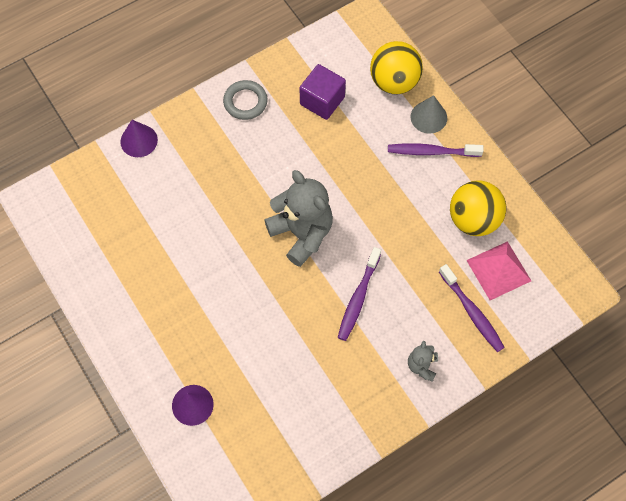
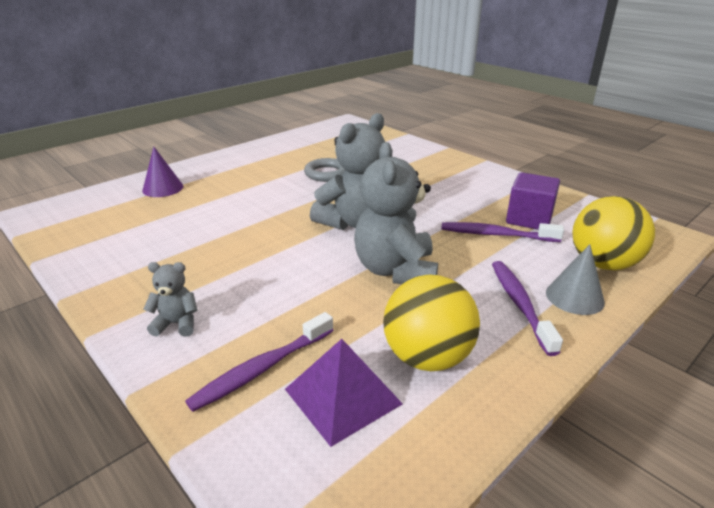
camera: 80 degrees right, 35 degrees down
purple cone [120,120,158,157] -> none
grey ring [223,80,268,120] -> grey ring moved to [304,158,345,182]
purple toothbrush [338,247,381,341] -> purple toothbrush moved to [441,222,564,242]
pink pyramid [466,241,531,300] -> purple pyramid [285,339,403,447]
none -> grey teddy bear [354,142,438,284]

